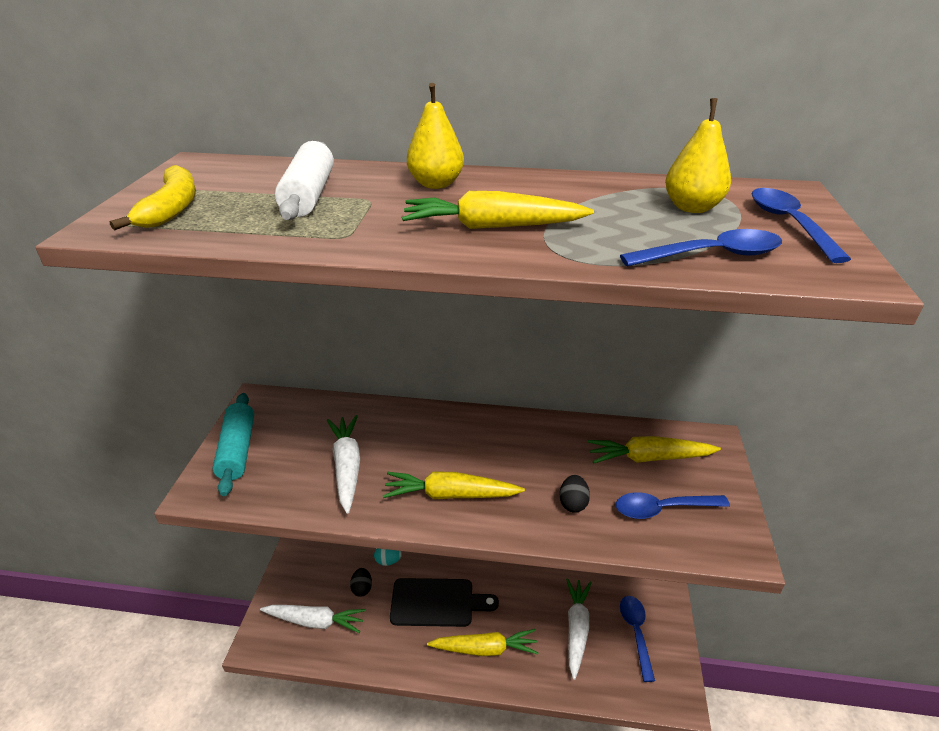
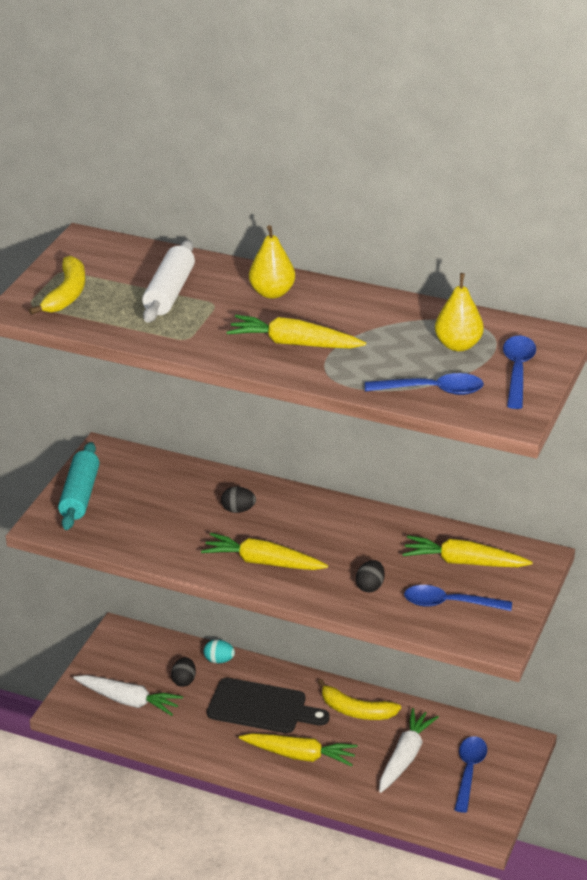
camera: 15 degrees right, 0 degrees up
white carrot [327,415,360,514] -> none
none -> black egg [221,487,256,513]
none -> yellow banana [318,679,401,720]

